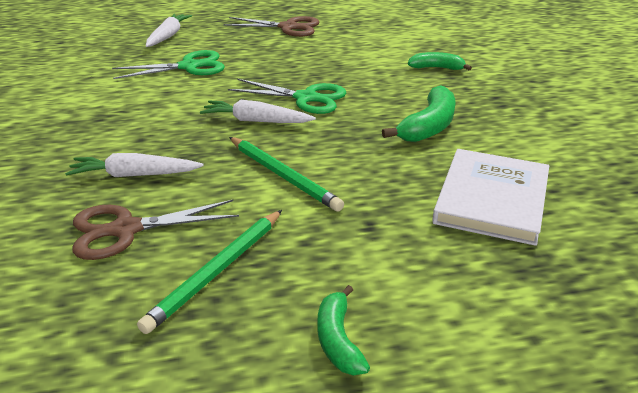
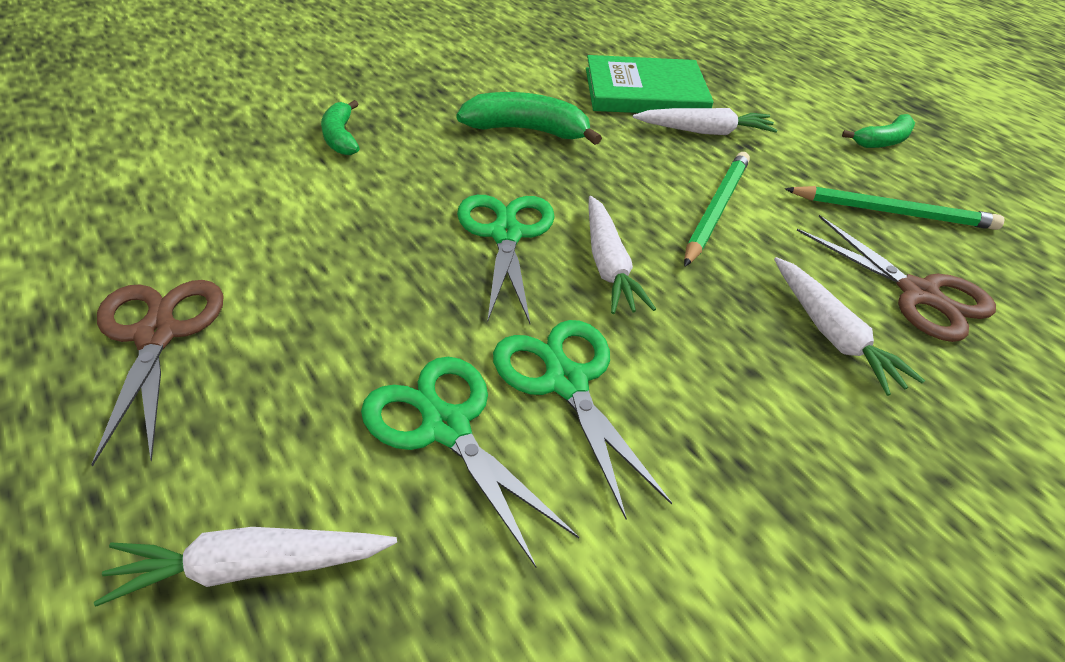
camera: 115 degrees left, 10 degrees up
white book [432,149,549,246] -> green book [586,55,714,113]
none -> green scissors [493,320,672,519]
none -> white carrot [633,108,777,135]

